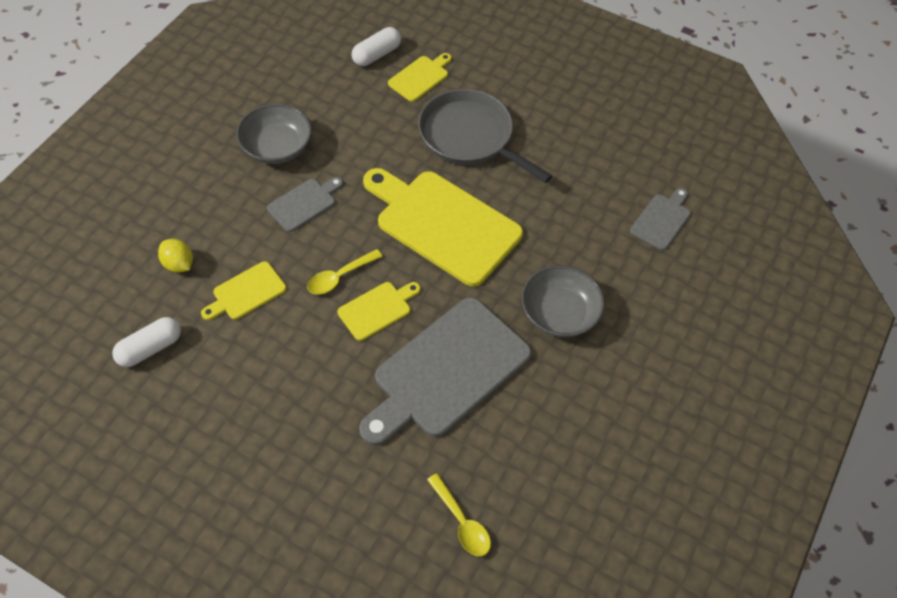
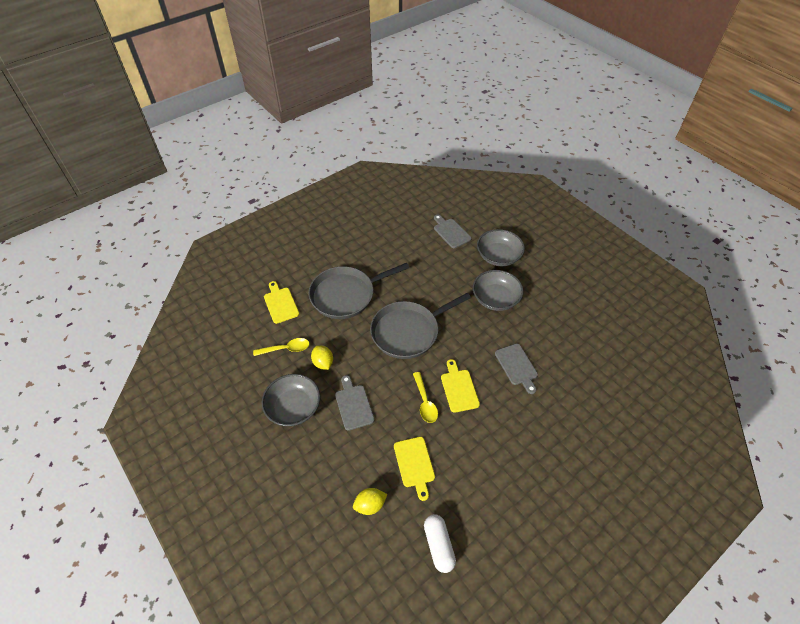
camera: 65 degrees left, 5 degrees down
white capsule [352,27,401,66] -> none
grey cutting board [359,297,531,446] -> grey cutting board [495,344,538,394], size x0.47
yellow cutting board [363,168,523,287] -> grey pan [370,293,471,359]
yellow spoon [427,473,491,556] -> yellow spoon moved to [253,338,309,356]
none -> yellow lemon [311,345,333,370]
none -> grey bowl [477,229,525,266]

